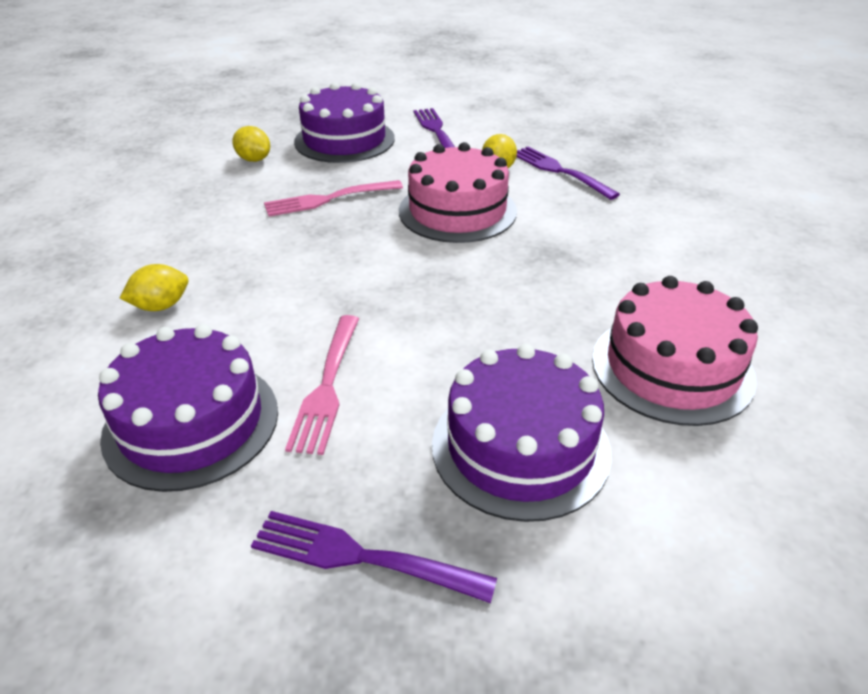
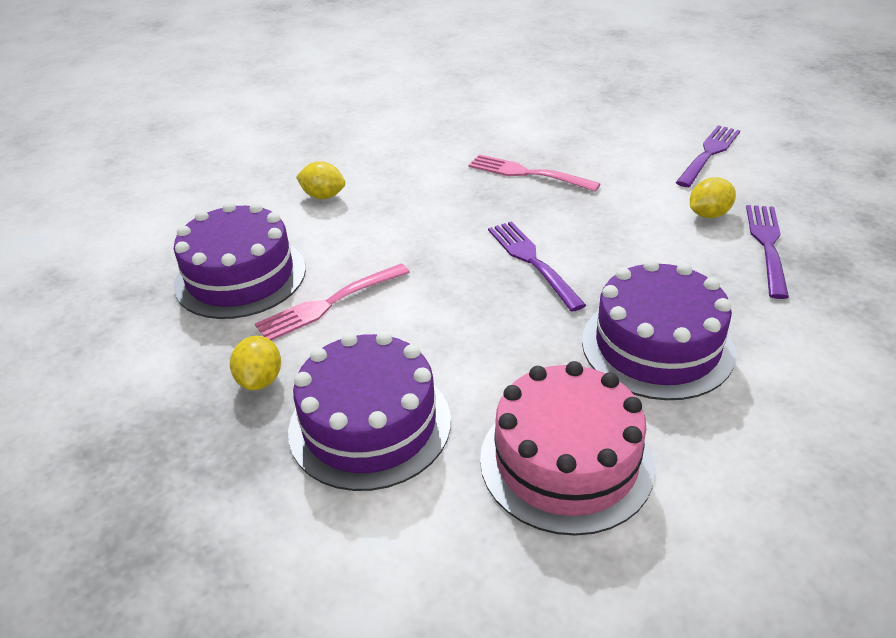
camera: 50 degrees right, 0 degrees up
yellow lemon [232,126,270,162] -> yellow lemon moved to [230,336,281,390]
purple fork [251,511,497,603] -> purple fork moved to [488,221,586,312]
purple cake [294,82,395,163] -> purple cake moved to [582,259,736,400]
pink cake [399,142,517,243] -> none

